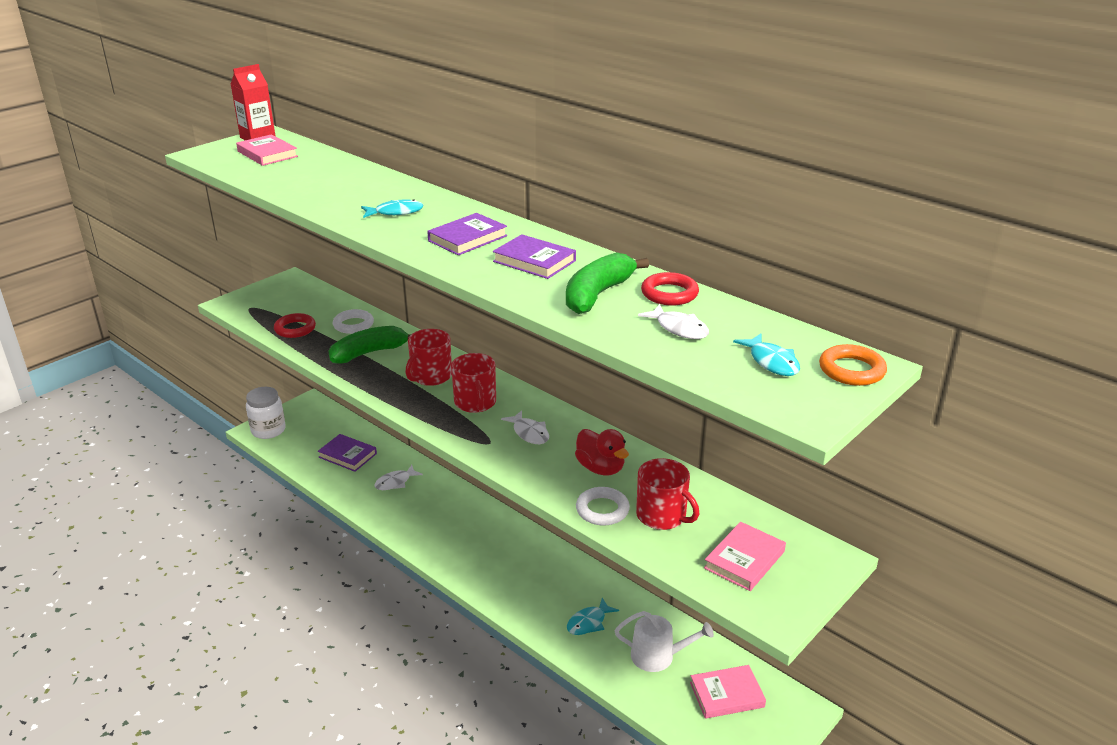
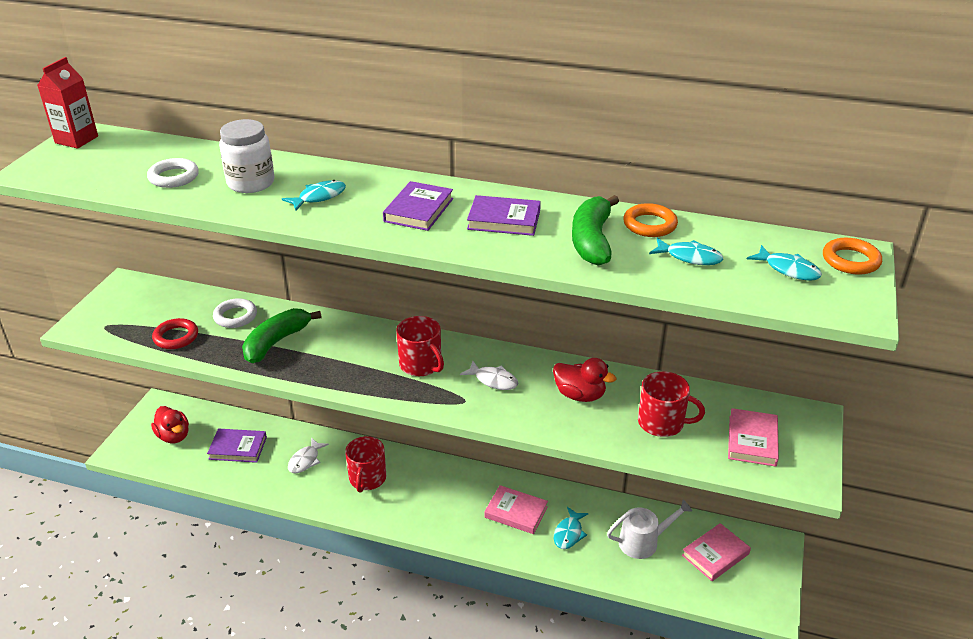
camera: 25 degrees left, 5 degrees up
pink book [236,134,298,166] -> pink book moved to [484,485,548,534]
white jar [246,387,286,439] -> white jar moved to [219,119,275,193]
red mug [405,329,452,386] -> red mug moved to [345,436,386,492]
white ring [576,487,630,525] -> white ring moved to [147,158,199,188]
white fish [638,304,709,339] -> turquoise fish [649,238,723,265]
red ring [641,272,699,306] -> orange ring [623,203,678,237]
none -> red duck [151,406,189,443]

